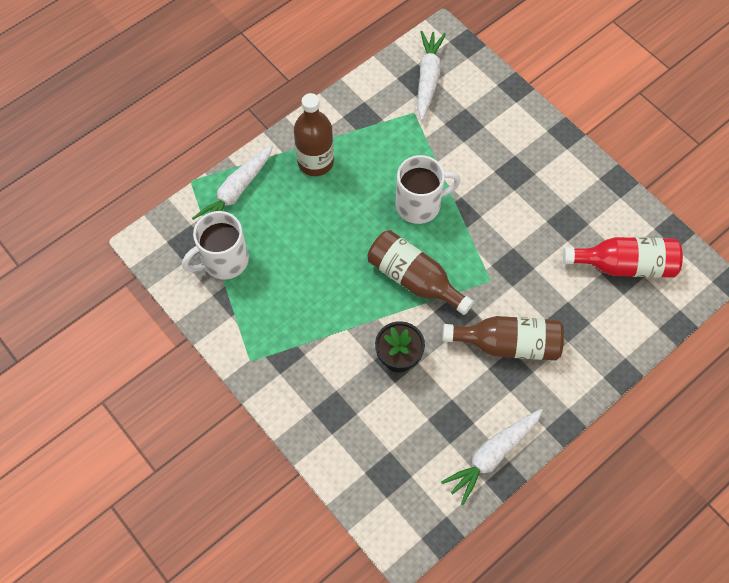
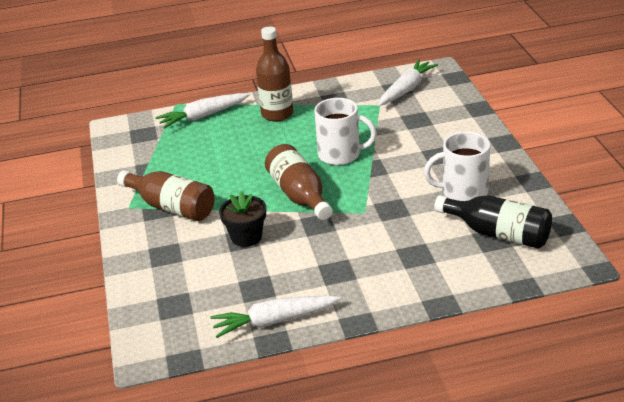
camera: 30 degrees right, 30 degrees down
white mug [182,211,249,279] -> white mug moved to [424,132,490,201]
brown bottle [443,316,564,361] -> brown bottle moved to [117,170,215,221]
red bottle [563,237,683,277] -> black bottle [434,195,552,249]

